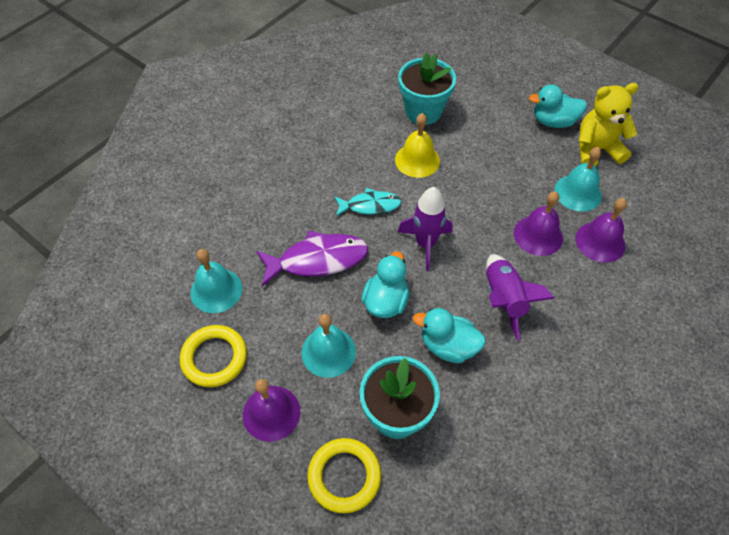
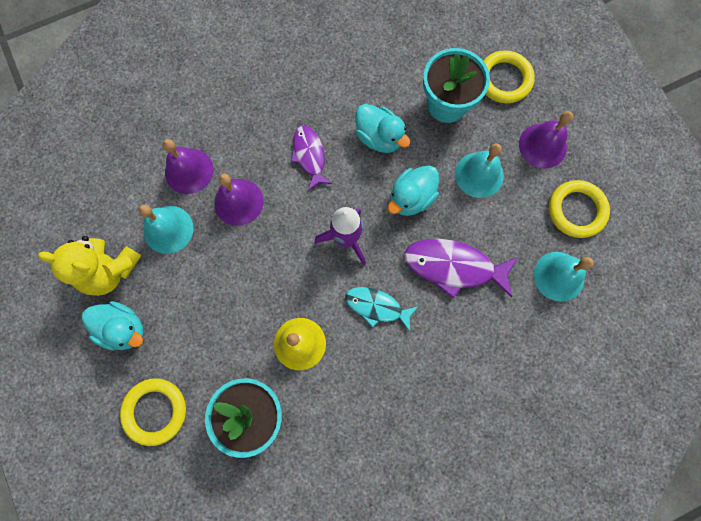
camera: 155 degrees left, 20 degrees up
purple rocket [486,254,555,341] -> purple fish [291,126,333,191]
none -> yellow ring [120,378,186,446]

